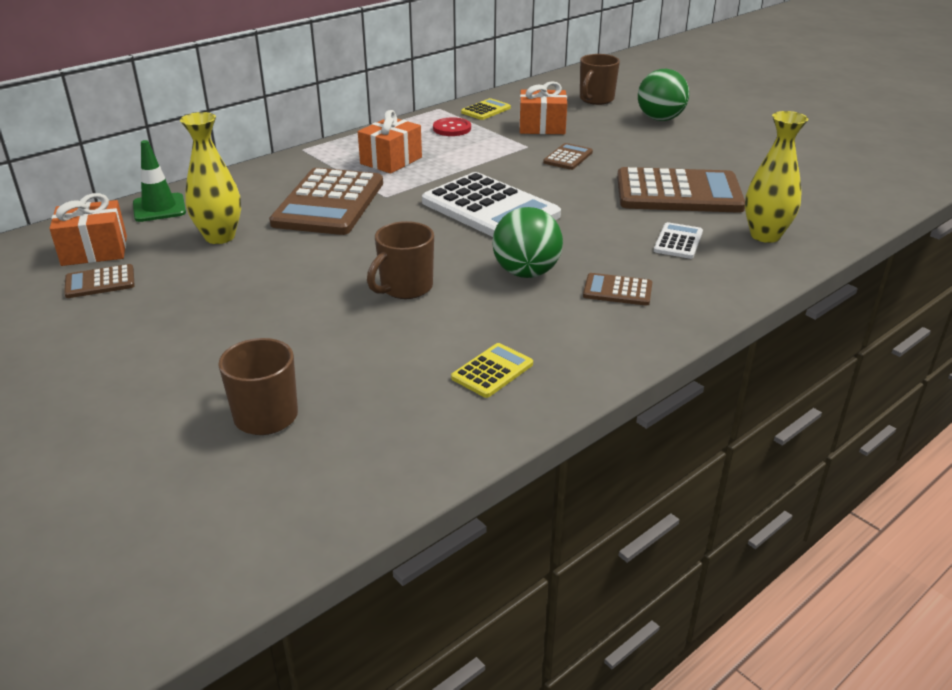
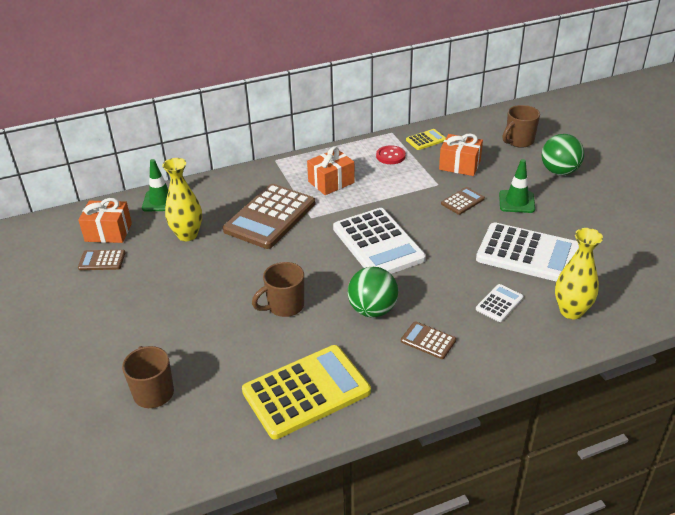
camera: 20 degrees right, 5 degrees up
yellow calculator [451,343,533,398] -> yellow calculator [242,345,371,439], size x2.19
brown calculator [617,167,745,213] -> white calculator [476,222,579,281]
none -> green traffic cone [499,159,535,213]

